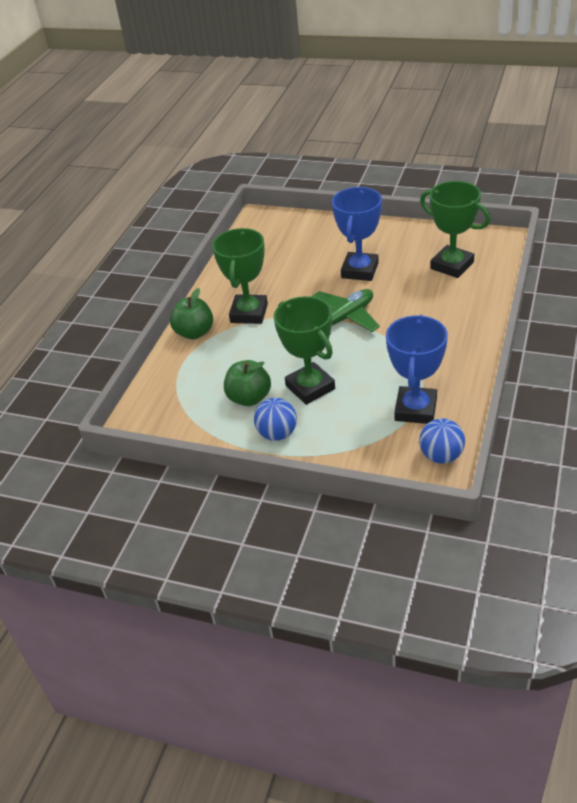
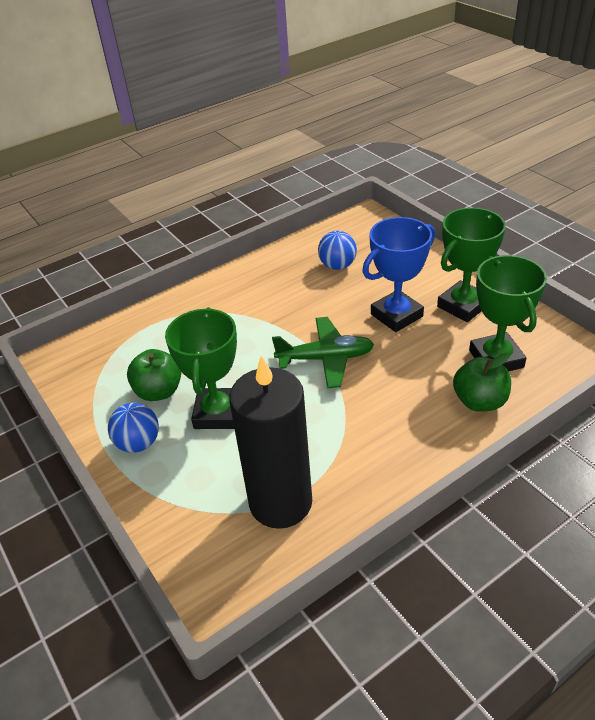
camera: 35 degrees right, 0 degrees up
green apple [170,288,213,340] -> green apple moved to [453,353,511,412]
green trophy [212,228,268,324] -> green trophy moved to [437,207,506,322]
blue trophy [386,315,448,424] -> black candle [229,356,312,529]
blue ball [419,418,465,464] -> blue ball moved to [318,231,357,270]

